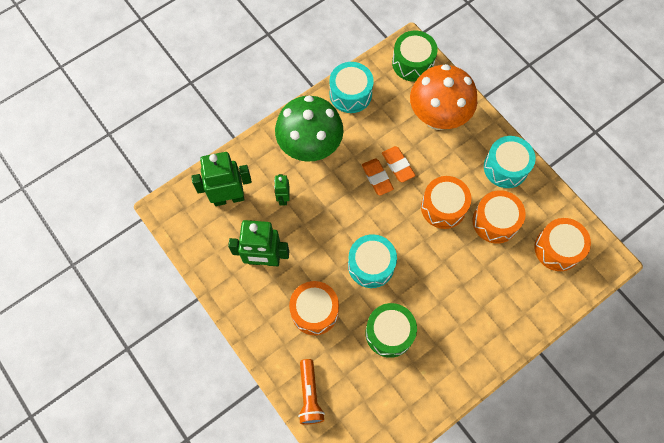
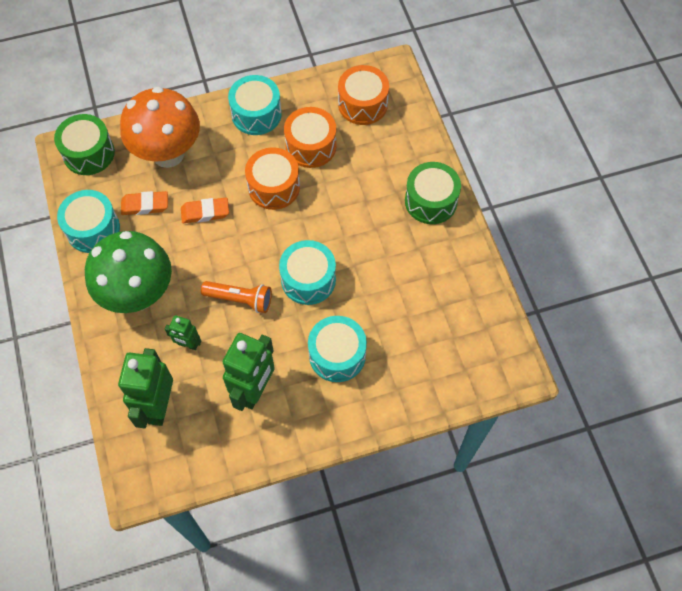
camera: 70 degrees left, 5 degrees down
orange drum [289,281,339,335] -> turquoise drum [308,316,367,382]
orange flashlight [298,359,325,424] -> orange flashlight moved to [201,281,272,313]
orange eraser [362,158,394,196] -> orange eraser moved to [121,191,168,215]
green drum [366,303,417,358] -> green drum moved to [405,162,461,224]

